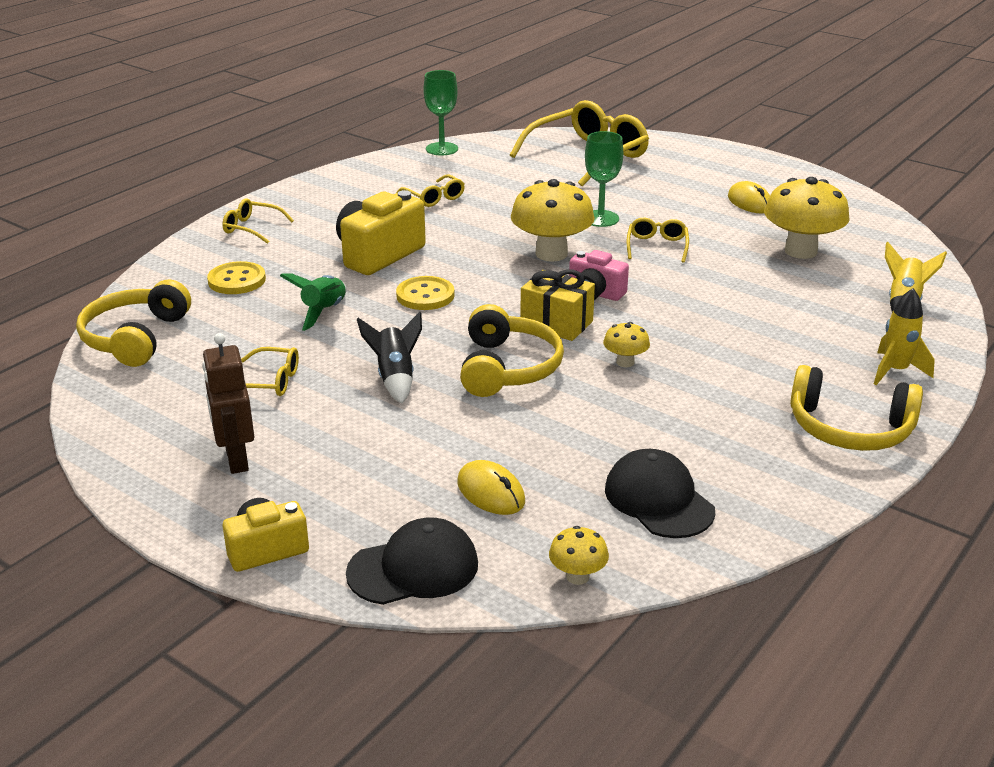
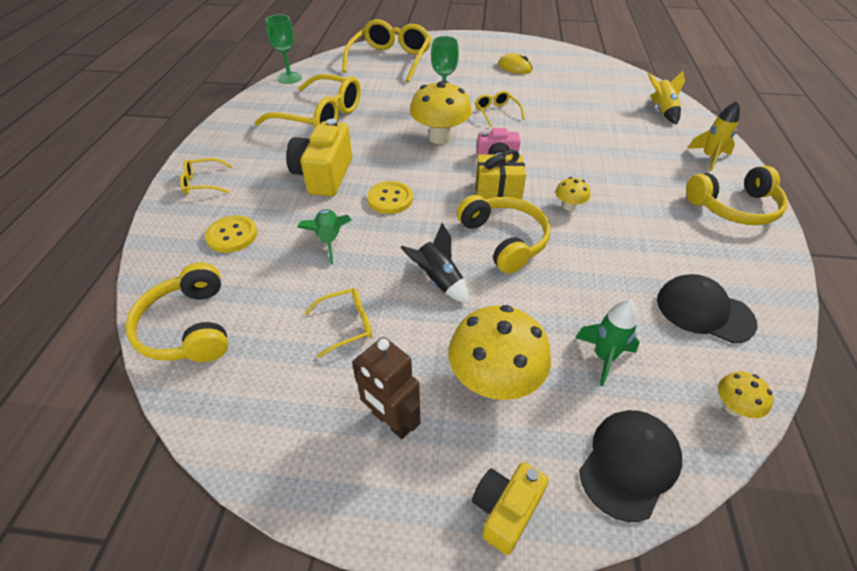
camera: 30 degrees left, 15 degrees up
yellow glasses [397,174,465,207] -> yellow glasses [255,74,361,128], size x2.12
yellow mouse [457,460,525,515] -> green rocket [575,300,640,387]
yellow mushroom [764,177,850,259] -> yellow mushroom moved to [448,305,551,400]

